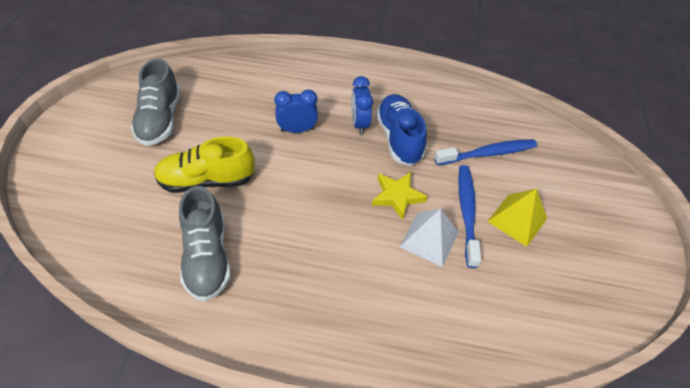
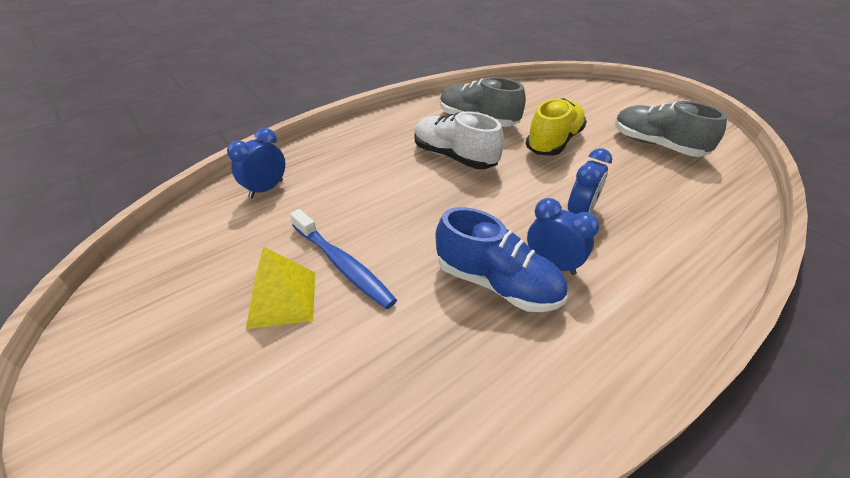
camera: 135 degrees right, 10 degrees down
yellow star [372,172,428,221] -> none
white pyramid [400,208,458,267] -> none
blue toothbrush [434,139,537,165] -> none
none -> blue clock [227,128,285,198]
none -> white shoe [415,112,504,169]

